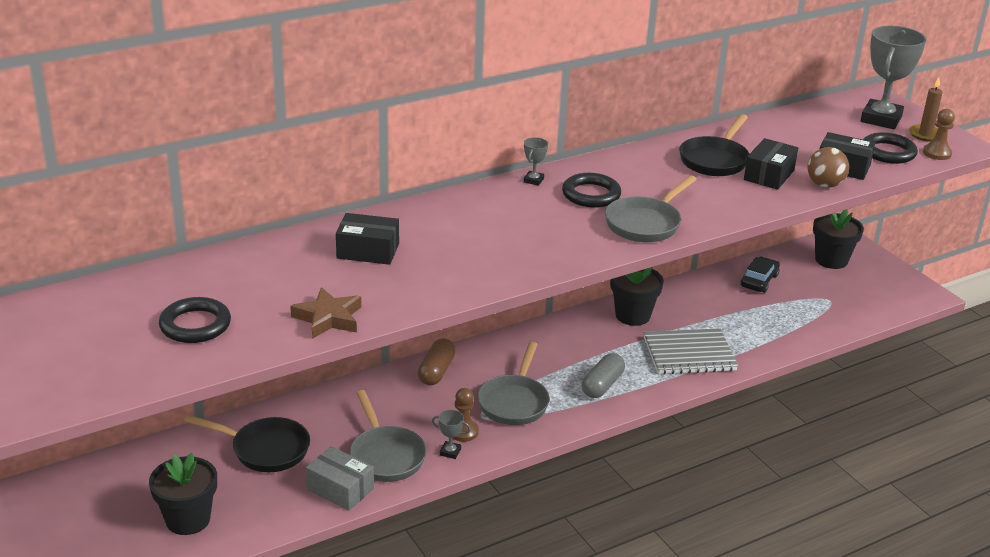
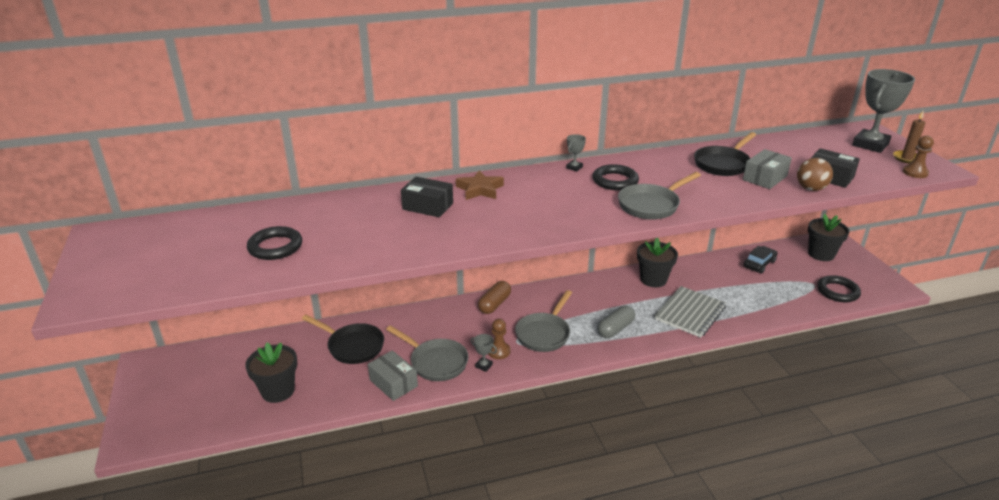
camera: 15 degrees right, 0 degrees up
brown star [290,287,361,339] -> brown star moved to [456,170,504,200]
grey pan [350,390,427,482] -> grey pan turned 45 degrees counterclockwise [386,325,469,381]
grey notebook [644,328,738,374] -> grey notebook turned 60 degrees counterclockwise [654,286,726,338]
black box [744,138,798,190] -> grey box [743,149,792,189]
black ring [863,132,918,164] -> black ring moved to [817,275,861,302]

